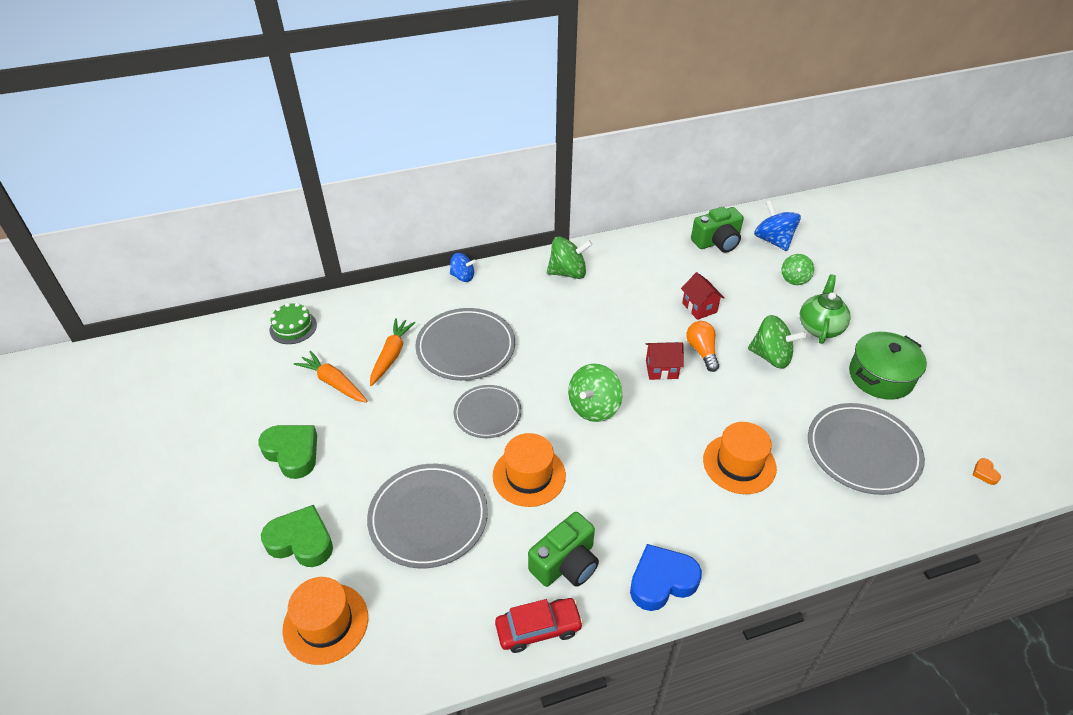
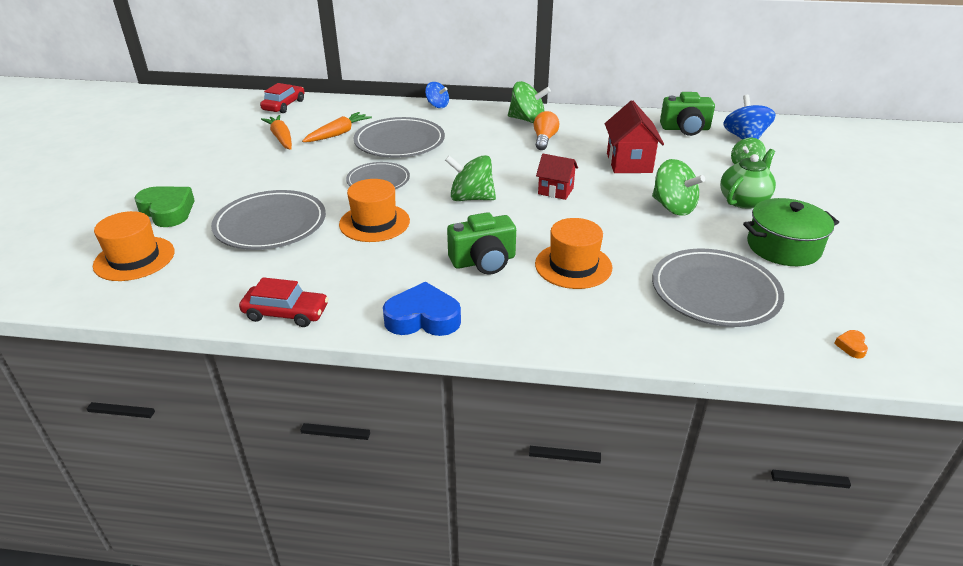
camera: 25 degrees right, 10 degrees down
green heart [258,425,317,479] -> none
green cake [270,303,317,344] -> red car [260,83,305,113]
green camera [528,512,599,587] -> green camera moved to [447,212,516,275]
green spinning top [568,364,623,422] -> green spinning top turned 45 degrees clockwise [445,155,496,201]
red house [681,272,724,320] -> red house [605,101,664,173], size x1.58
orange light bulb [686,321,719,372] -> orange light bulb moved to [534,111,559,150]

